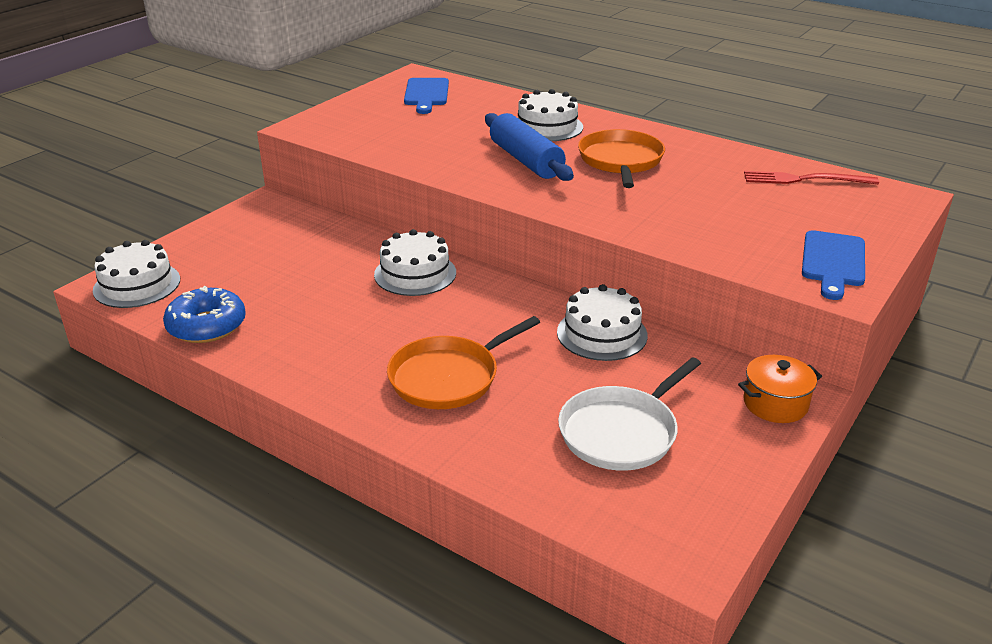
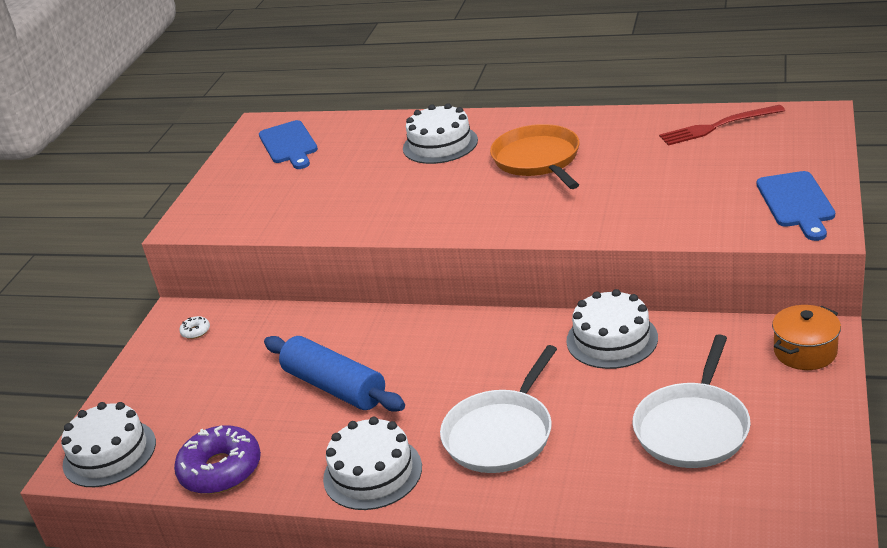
camera: 15 degrees left, 0 degrees up
blue donut [163,286,246,343] -> purple donut [174,425,261,494]
white cake [374,229,456,296] -> white cake moved to [323,417,422,510]
orange pan [387,316,540,409] -> white pan [440,345,557,473]
blue rolling pin [485,113,574,181] -> blue rolling pin moved to [264,336,405,412]
none -> white donut [179,316,210,339]

